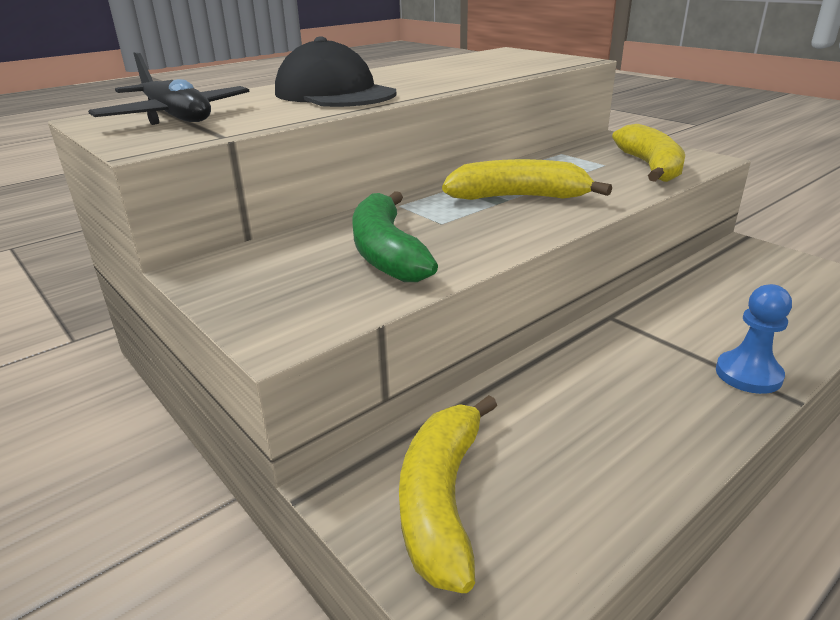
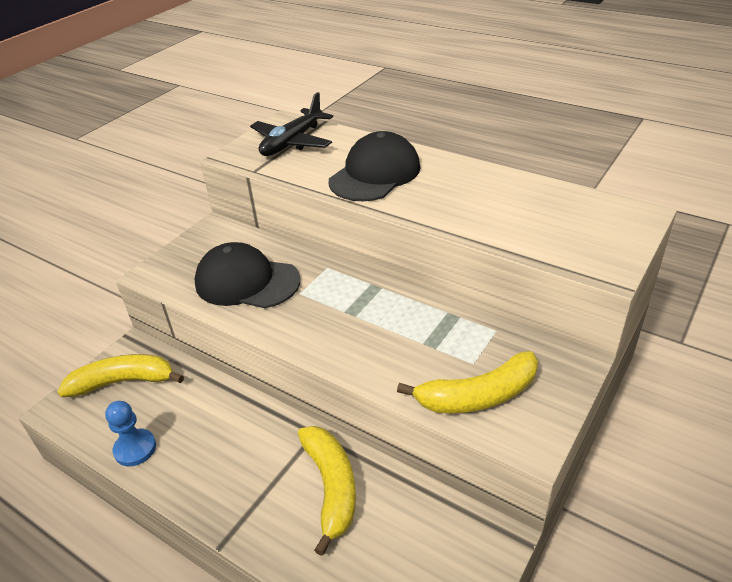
camera: 75 degrees right, 10 degrees up
green banana [353,191,438,282] -> black cap [195,242,300,308]
yellow banana [442,159,612,200] -> yellow banana moved to [298,426,356,556]
blue pawn [716,284,792,394] -> blue pawn moved to [105,401,156,467]

